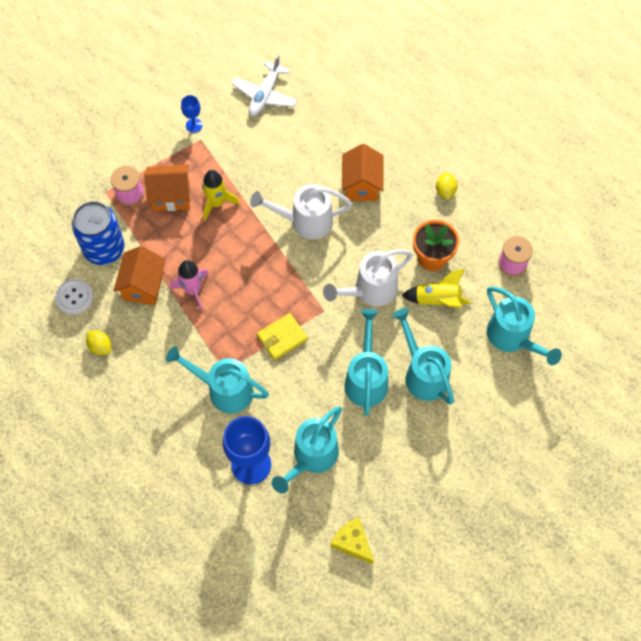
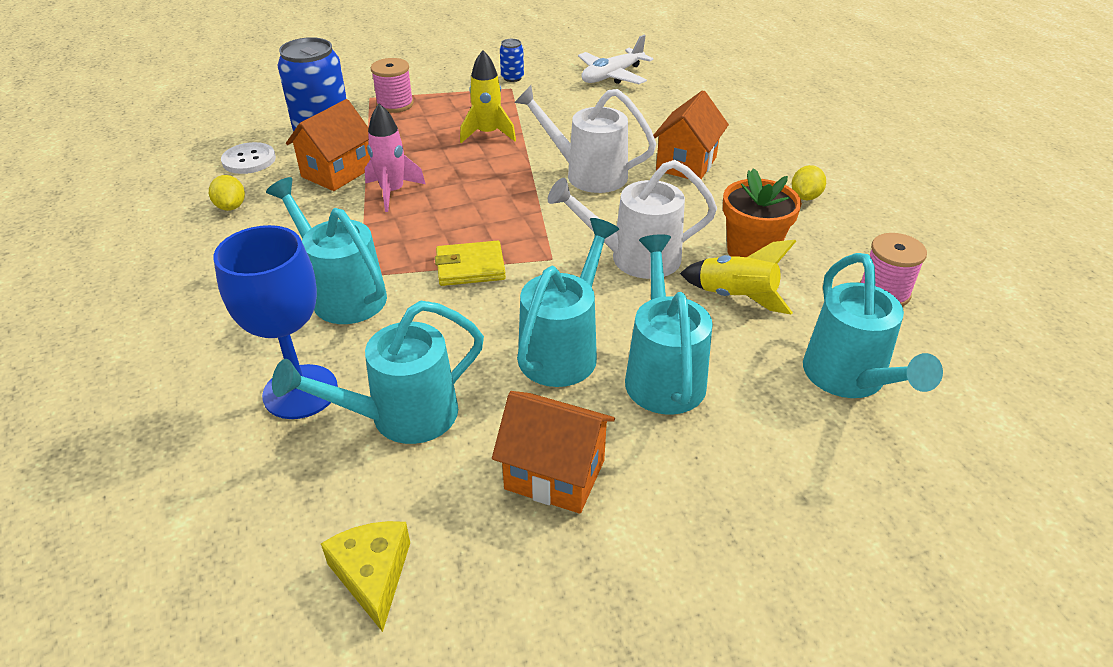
camera: 25 degrees right, 25 degrees down
orange house [144,165,190,211] -> orange house moved to [492,391,615,514]
blue goblet [181,95,203,133] -> blue can [500,39,524,82]

